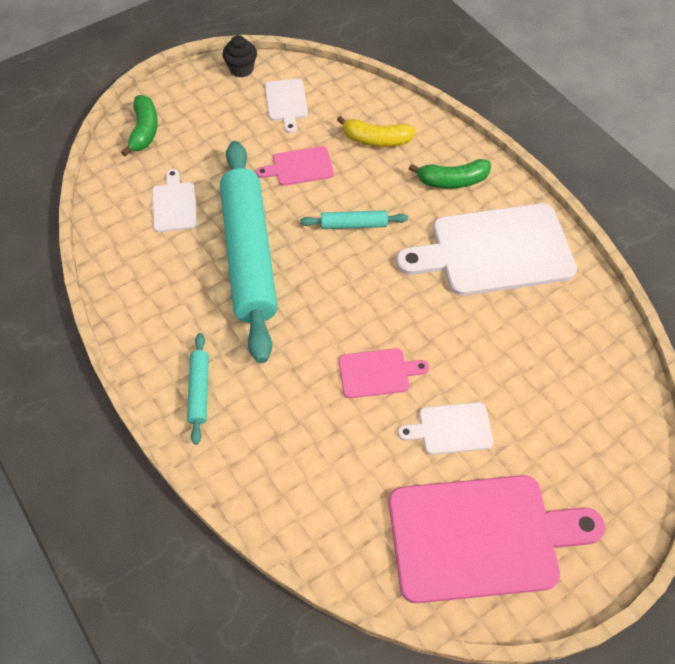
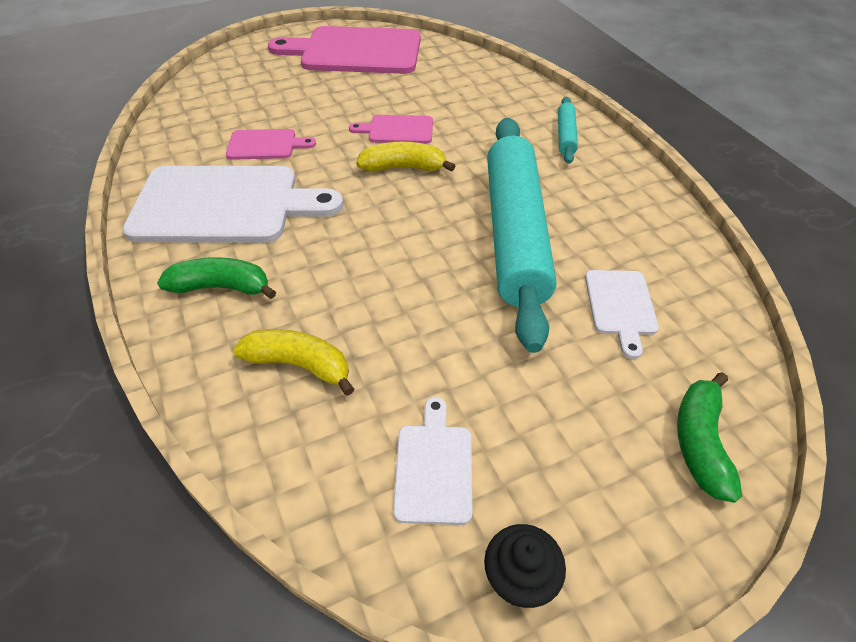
camera: 170 degrees left, 10 degrees down
pink cutting board [256,146,334,186] -> pink cutting board moved to [226,129,316,160]
turquoise rolling pin [300,210,408,229] -> none
white cutting board [398,402,493,455] -> none
none -> yellow banana [356,142,455,172]

